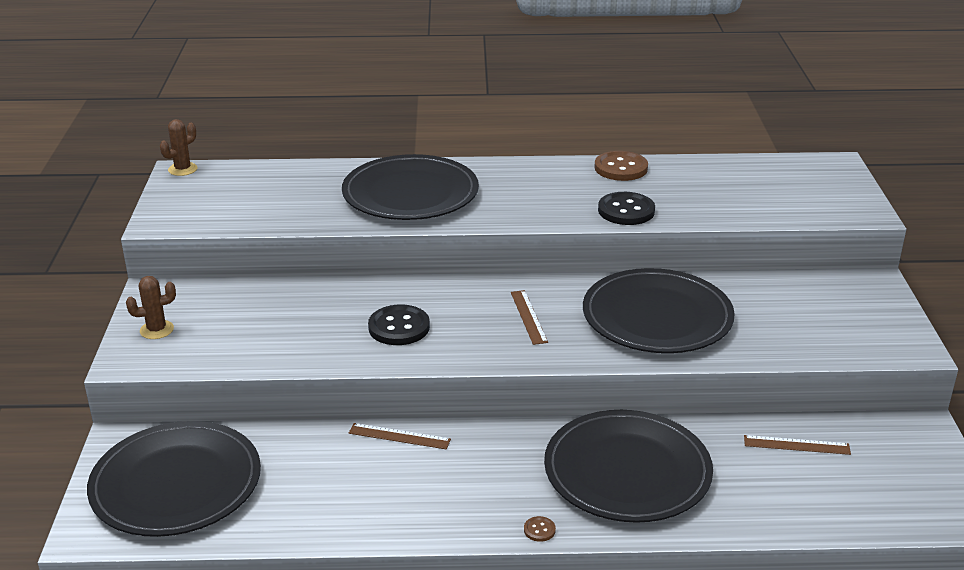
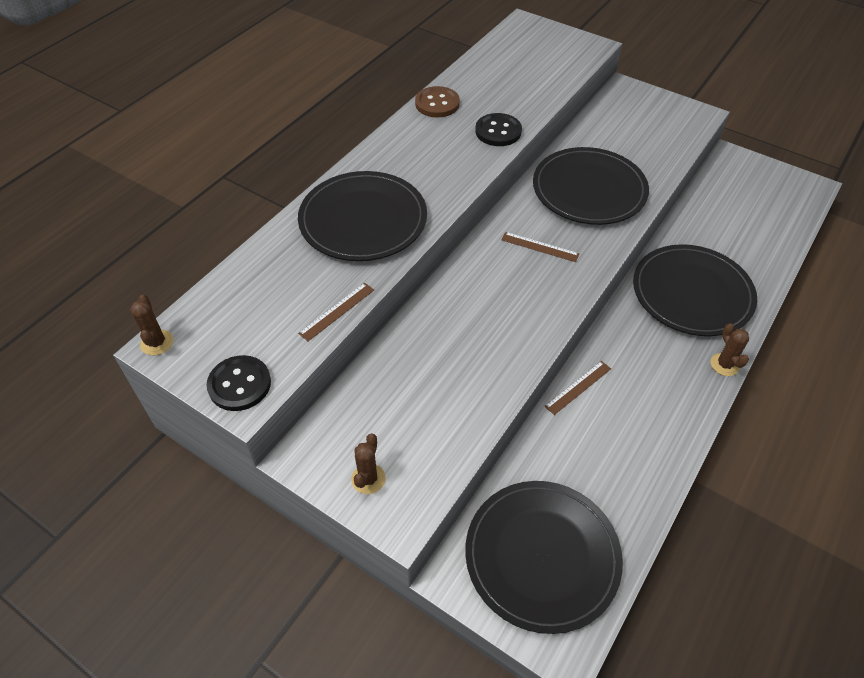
camera: 55 degrees left, 20 degrees up
black button [368,304,430,345] -> black button moved to [207,355,271,411]
brown button [524,516,556,542] -> brown cactus [711,323,749,376]
brown ruler [744,435,851,455] -> brown ruler moved to [298,283,374,341]

